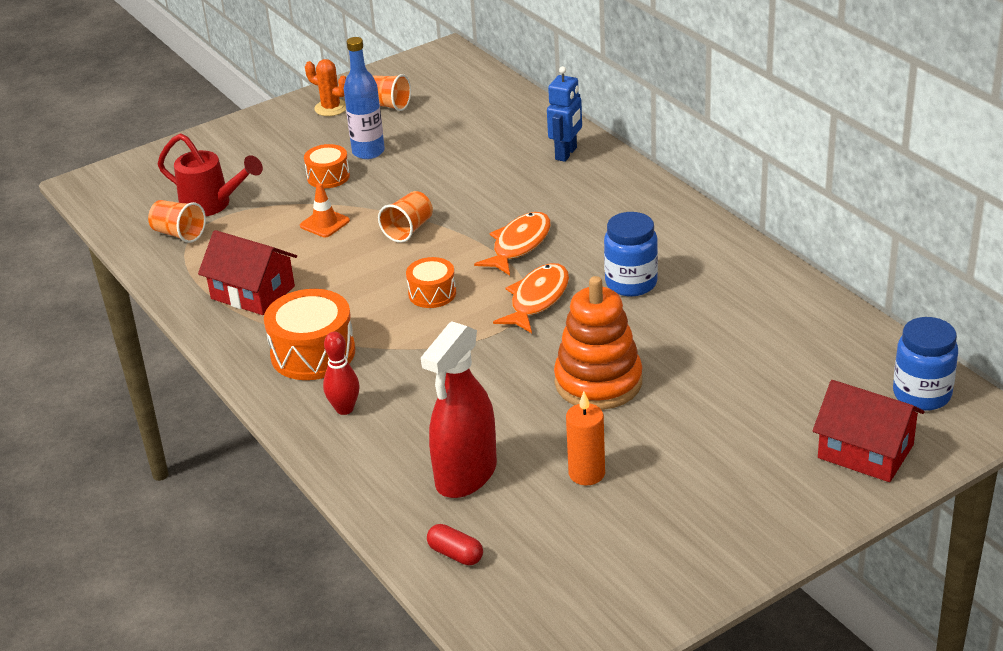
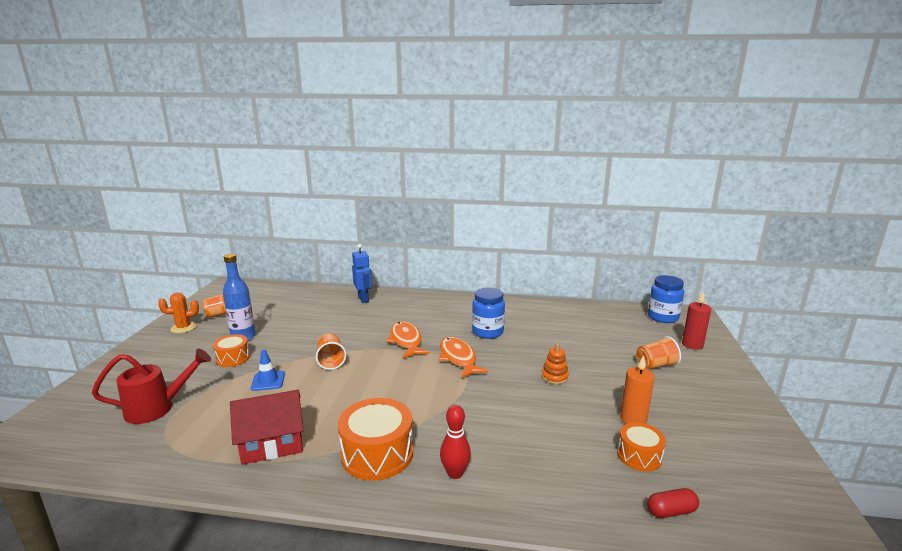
camera: 50 degrees left, 15 degrees down
orange cup [148,200,206,243] -> orange cup moved to [636,336,681,369]
orange traffic cone [300,183,350,238] -> blue traffic cone [251,349,285,391]
orange drum [406,257,456,308] -> orange drum moved to [617,422,666,472]
red spray bottle [421,321,497,498] -> none
orange stacking toy [554,276,642,410] -> orange stacking toy [542,343,569,384], size x0.46
red house [813,380,925,482] -> red candle [682,292,711,350]

